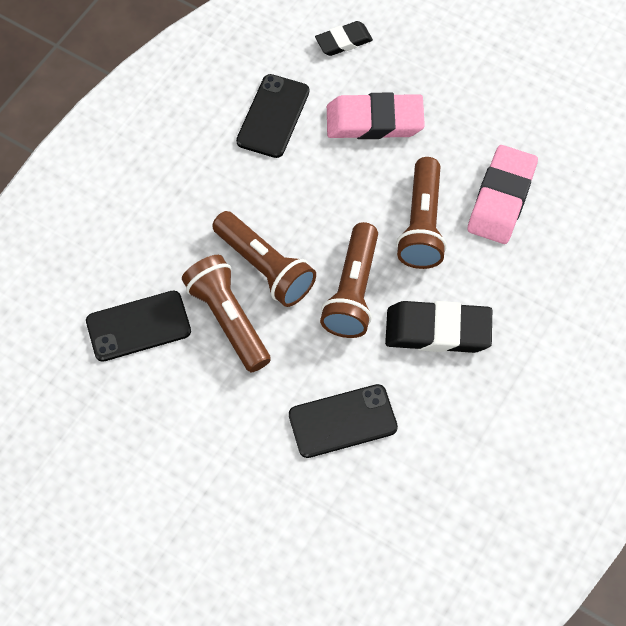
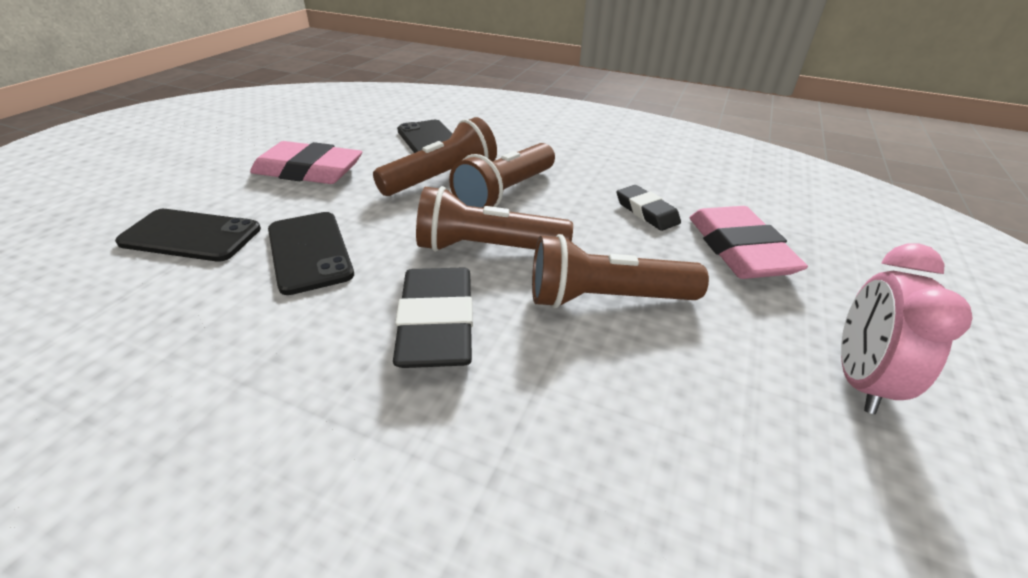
camera: 80 degrees right, 25 degrees down
black phone [236,74,309,158] -> black phone moved to [115,209,261,262]
black eraser [315,21,373,56] -> black eraser moved to [617,185,681,231]
pink eraser [467,145,538,244] -> pink eraser moved to [250,141,362,184]
none -> pink clock [841,244,973,414]

